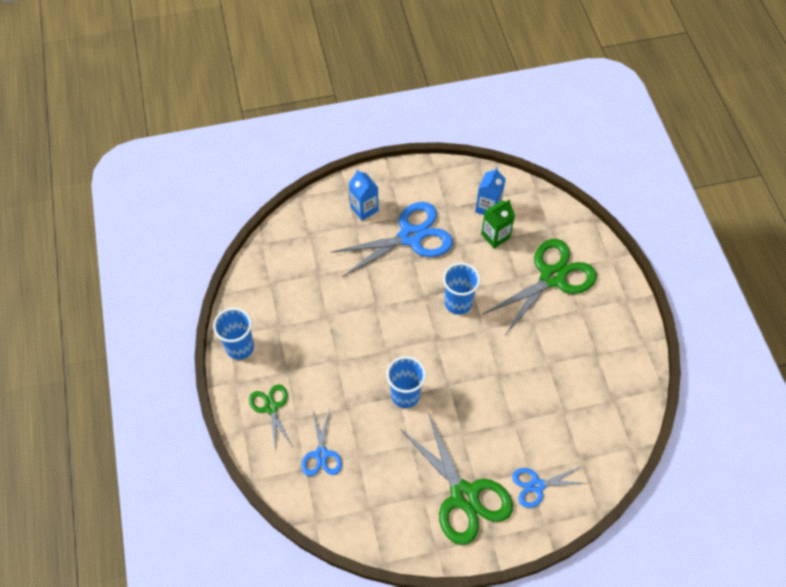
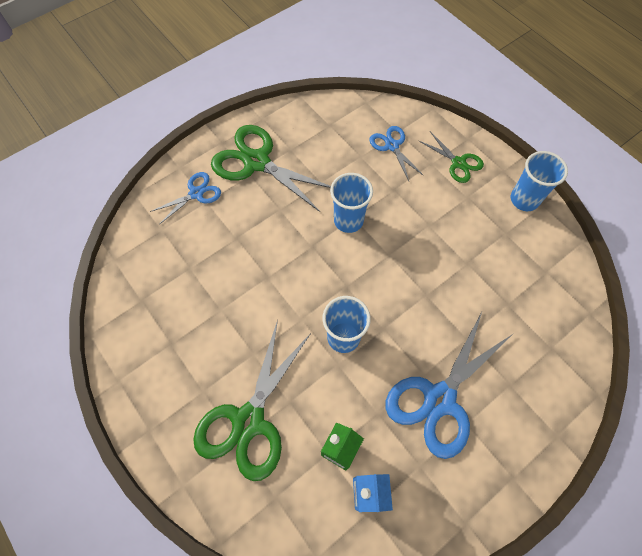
camera: 155 degrees right, 5 degrees up
blue carton [349,169,379,221] -> none

